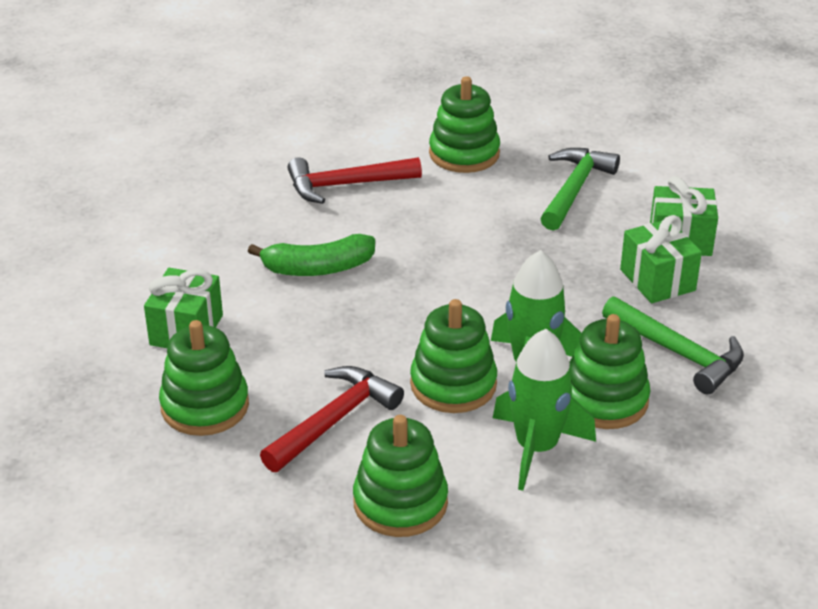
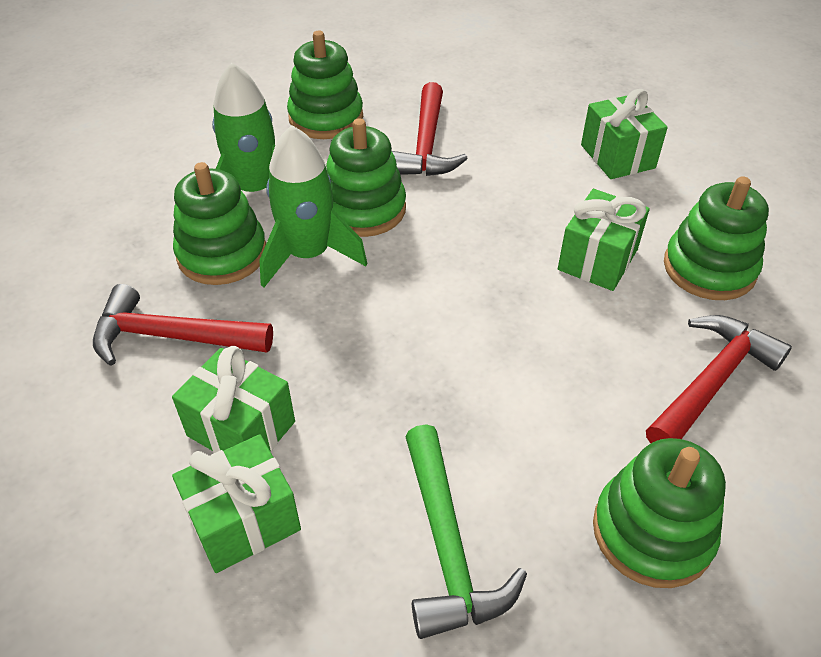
camera: 145 degrees right, 10 degrees up
green stacking toy [159,320,249,436] -> green stacking toy moved to [664,177,769,300]
green banana [248,234,375,276] -> green gift [558,189,650,291]
green hammer [602,296,744,394] -> red hammer [93,284,273,366]

